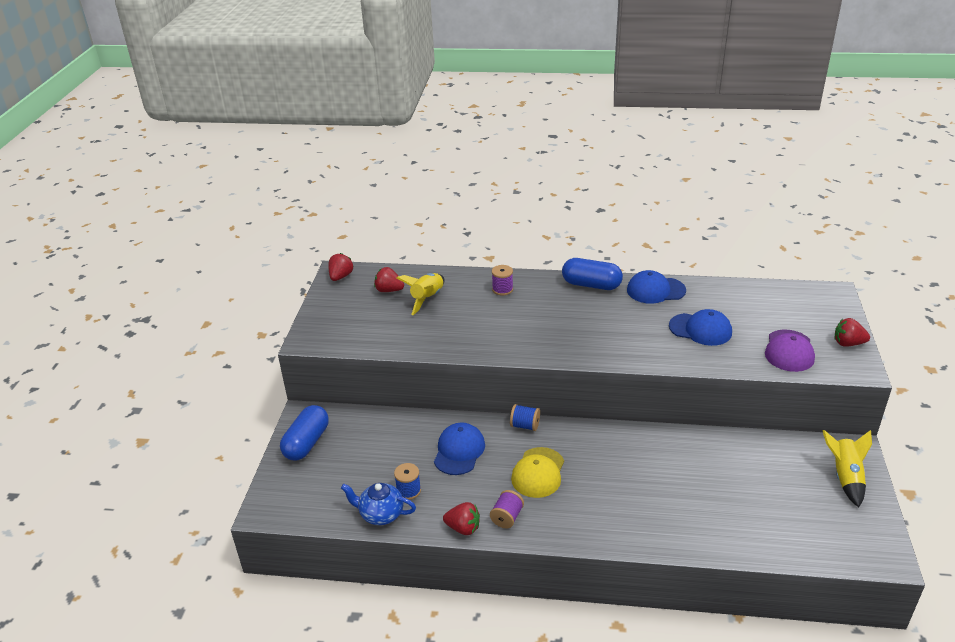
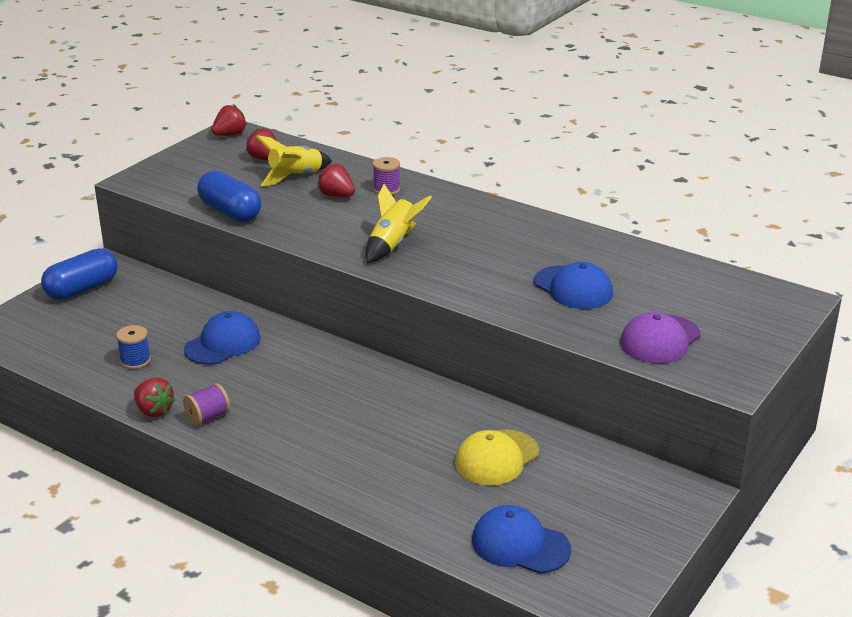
camera: 25 degrees right, 5 degrees down
blue teapot [341,483,416,525] -> none
blue spool [510,404,540,431] -> none
yellow cap [511,447,564,498] -> yellow cap moved to [455,429,539,485]
blue capsule [562,258,623,290] -> blue capsule moved to [197,171,261,222]
blue cap [627,270,686,304] -> blue cap moved to [472,505,571,574]
yellow rocket [823,430,872,507] -> yellow rocket moved to [366,184,432,263]
red strawberry [834,318,870,347] -> red strawberry moved to [317,164,355,197]

